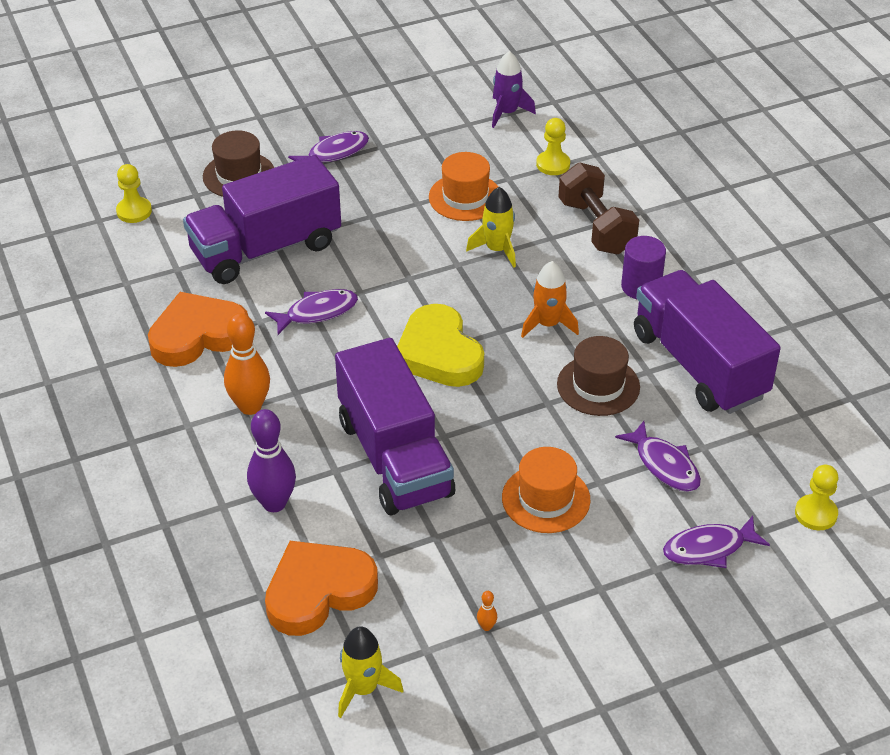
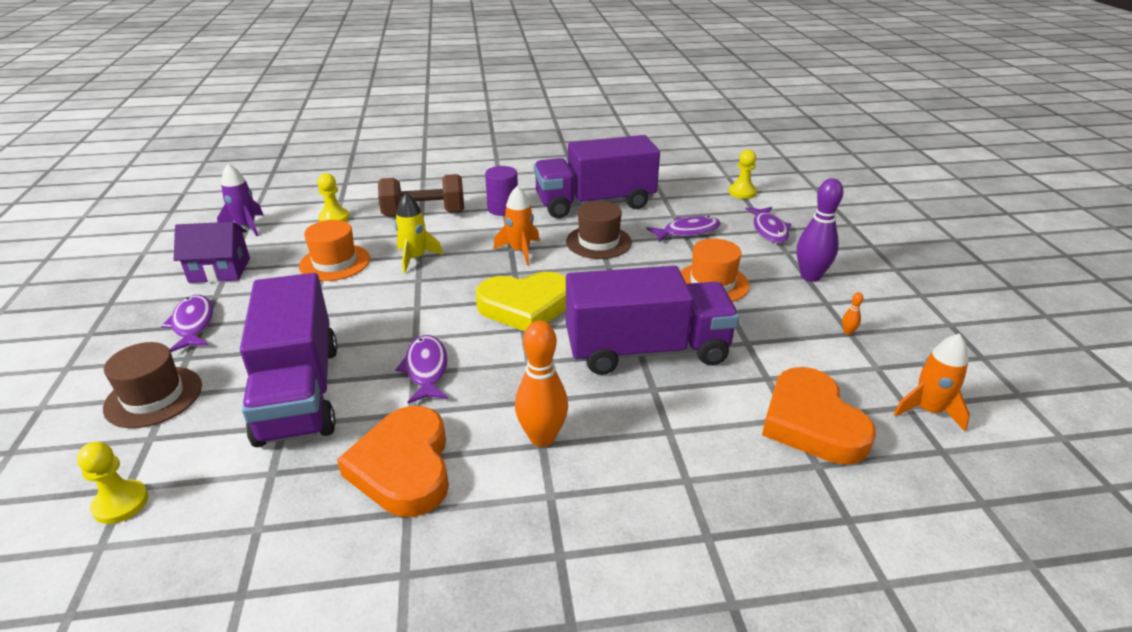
camera: 75 degrees left, 10 degrees down
purple bowling pin [247,409,296,512] -> purple bowling pin moved to [797,178,843,282]
yellow rocket [338,626,403,718] -> orange rocket [893,333,970,432]
none -> purple house [174,222,250,283]

